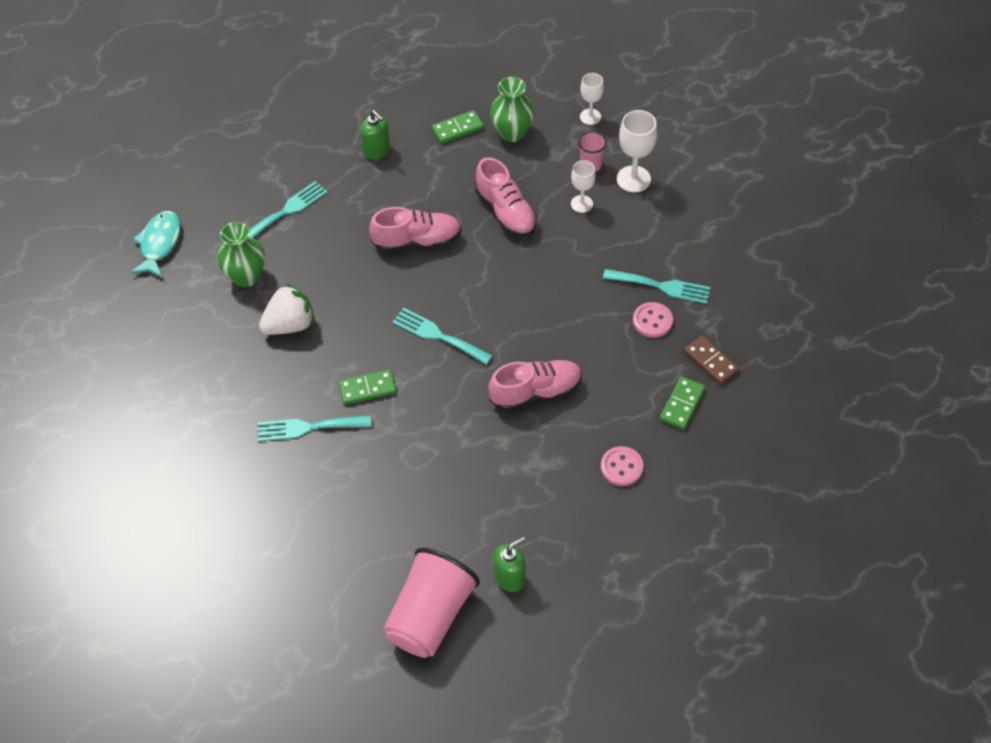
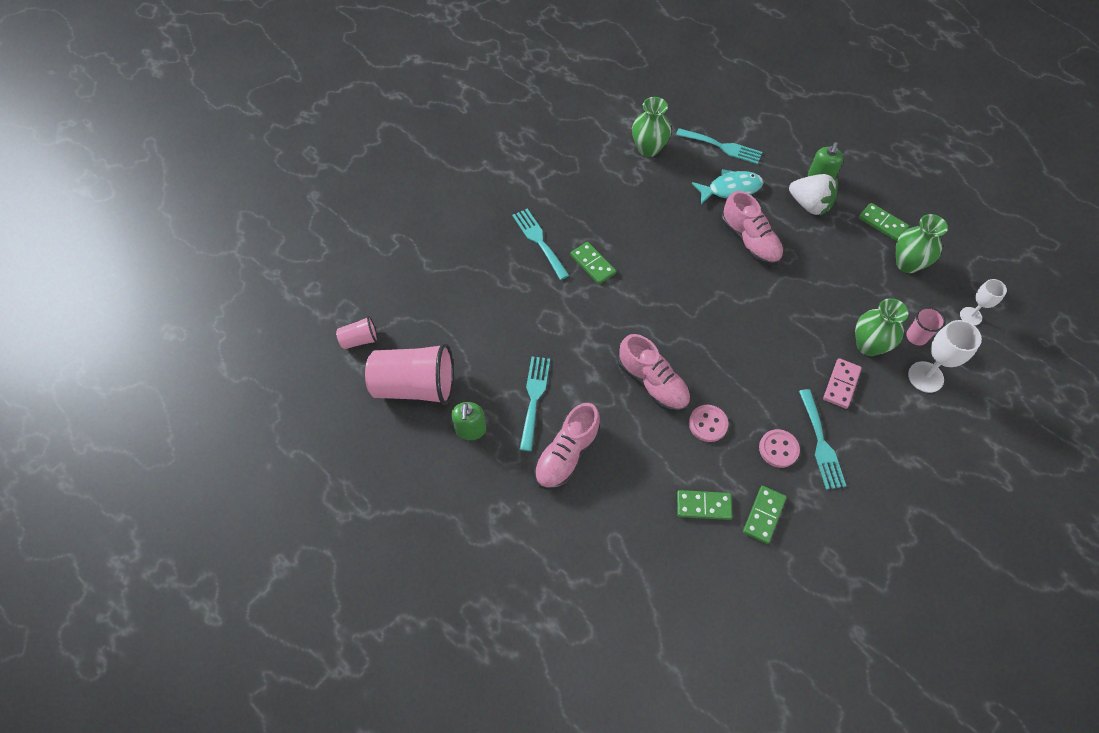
camera: 65 degrees right, 5 degrees up
turquoise fish [130,211,180,278] -> turquoise fish moved to [692,169,763,205]
white strawberry [259,283,315,335] -> white strawberry moved to [789,174,838,216]
turquoise fork [393,308,493,365] -> turquoise fork moved to [519,357,550,451]
pink shoe [475,157,537,237] -> pink shoe moved to [534,403,600,490]
green soap dispenser [493,537,526,592] -> green soap dispenser turned 60 degrees clockwise [451,402,486,440]
white goblet [571,160,596,213] -> green vase [855,298,908,356]
pink button [601,446,644,486] -> pink button moved to [689,405,728,442]
brown domino [684,335,739,385] -> green domino [743,486,786,544]
none -> pink cup [336,316,378,349]
none -> pink domino [823,358,862,409]

